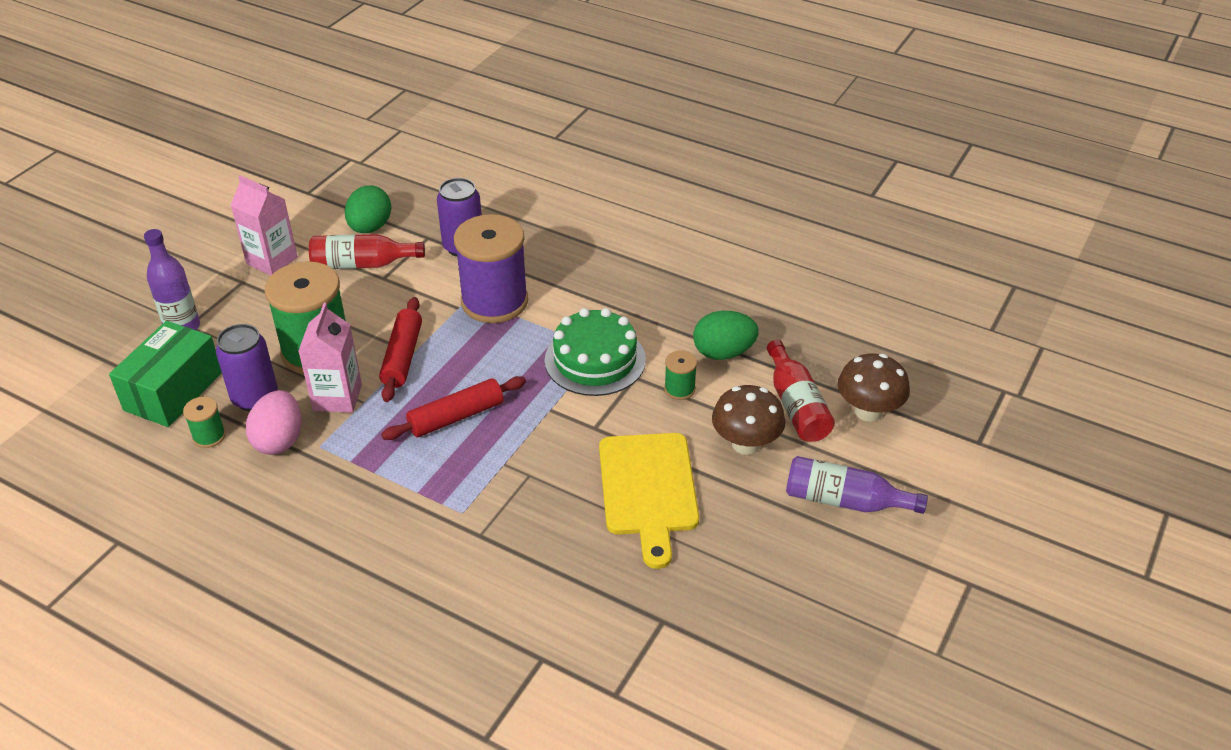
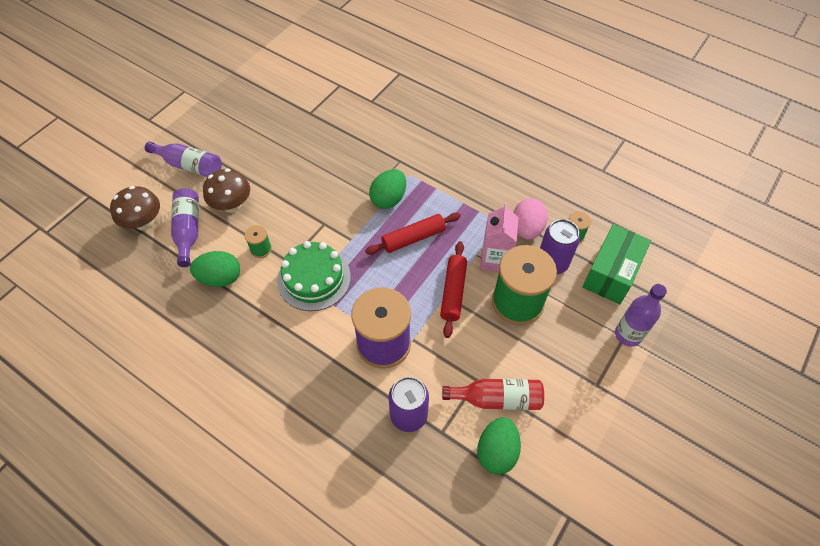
camera: 175 degrees left, 15 degrees up
pink carton [230,175,298,276] -> none
yellow cutting board [599,433,699,569] -> none
red bottle [767,340,835,442] -> purple bottle [171,188,199,267]
none -> green egg [369,169,406,209]

